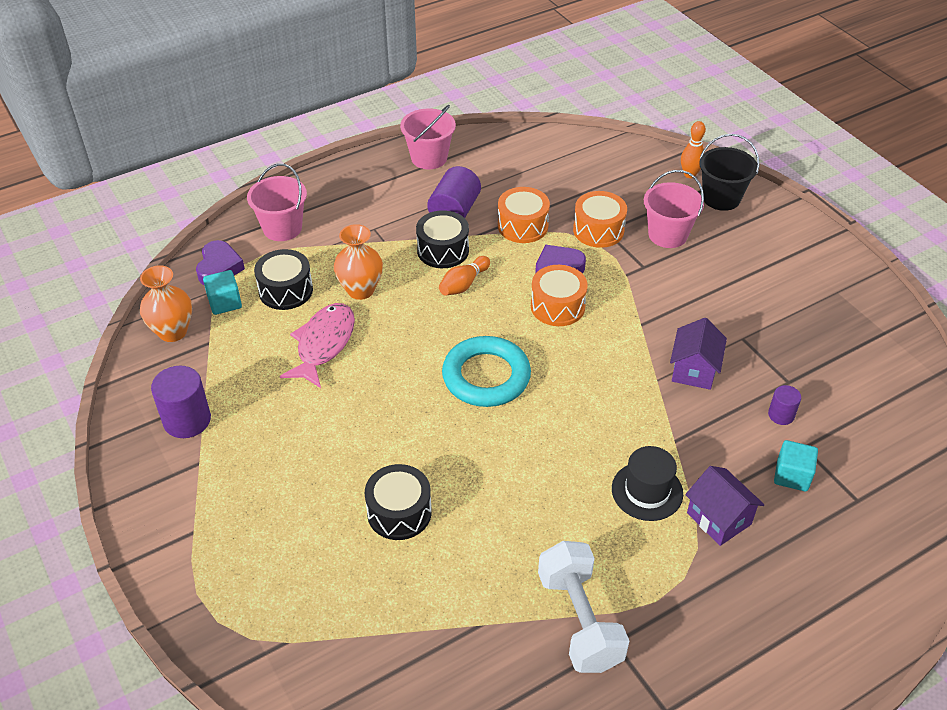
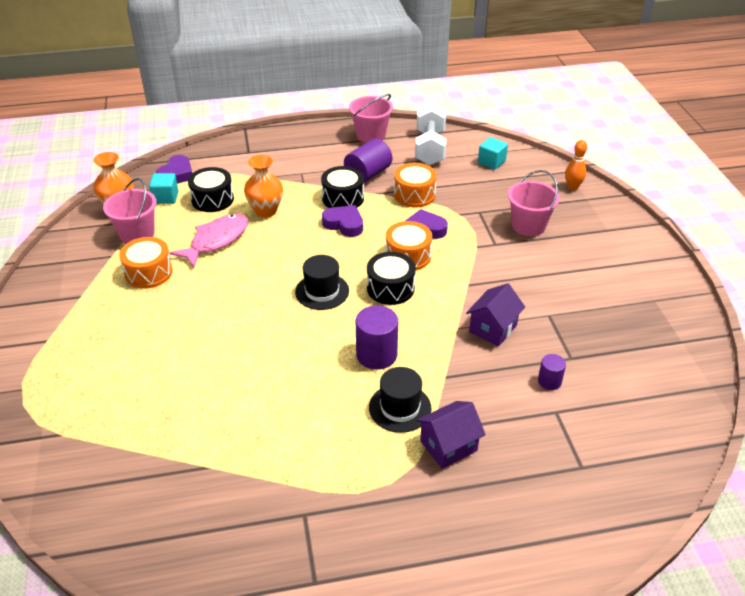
camera: 20 degrees right, 5 degrees down
purple cylinder [151,366,211,438] -> purple cylinder moved to [356,306,398,370]
pink bucket [247,163,307,241] -> pink bucket moved to [103,178,156,244]
black drum [365,464,432,540] -> black drum moved to [367,252,416,305]
orange bowling pin [439,256,490,296] -> purple heart [322,205,363,237]
turquoise ring [442,336,531,407] -> black hat [295,255,349,310]
white dumbbell [538,541,629,673] -> white dumbbell moved to [415,103,446,165]
orange drum [573,191,627,248] -> orange drum moved to [119,237,173,289]
purple house [685,466,764,546] -> purple house turned 75 degrees clockwise [416,401,486,469]
black bucket [699,134,759,211] -> none
turquoise cube [774,440,818,491] -> turquoise cube moved to [478,137,508,170]

